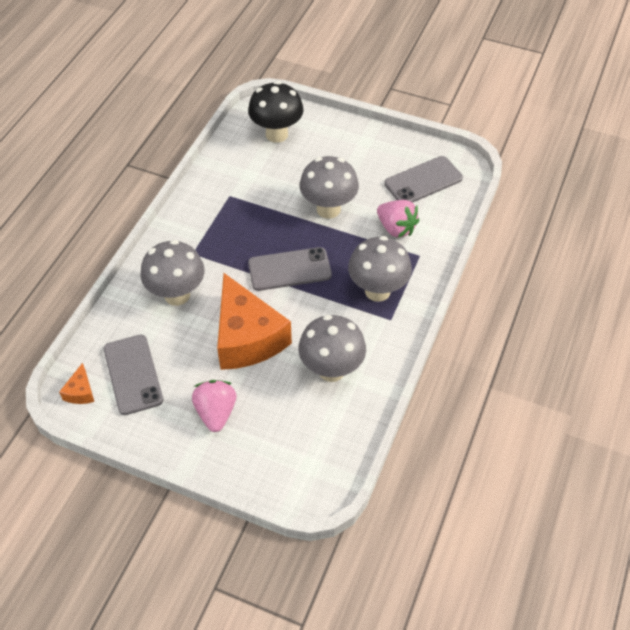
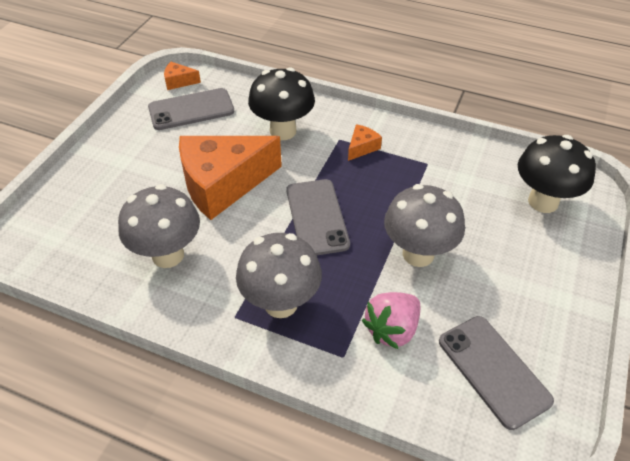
camera: 90 degrees right, 5 degrees down
grey mushroom [140,240,204,306] -> black mushroom [248,67,315,140]
pink strawberry [192,380,236,432] -> none
none -> orange cheese [348,124,382,161]

